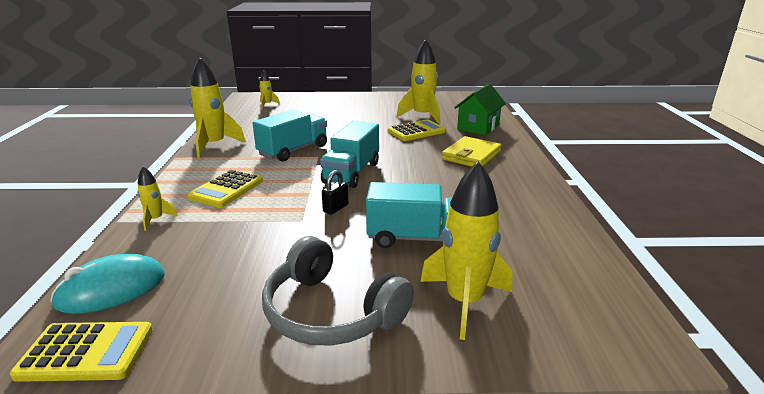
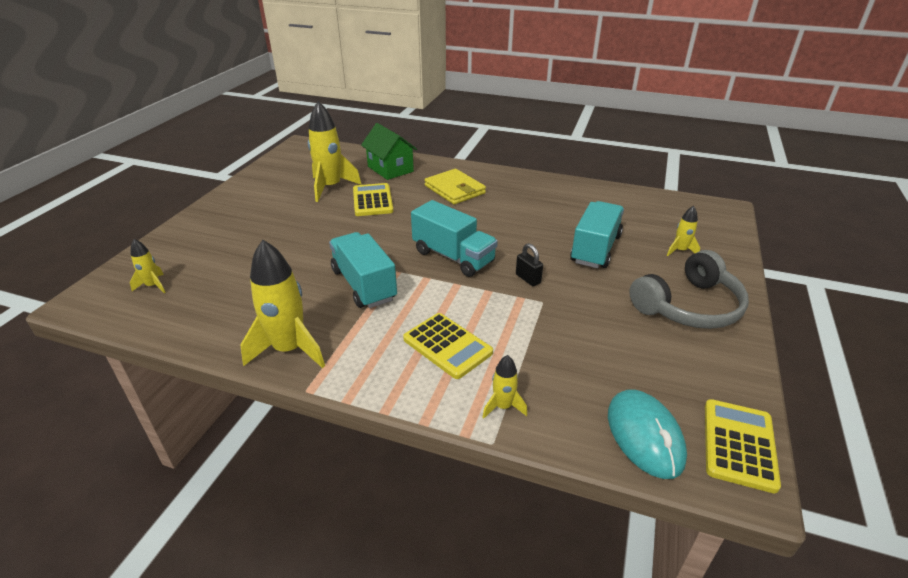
camera: 70 degrees left, 10 degrees up
yellow rocket [420,161,512,340] -> yellow rocket [667,206,700,256], size x0.49

